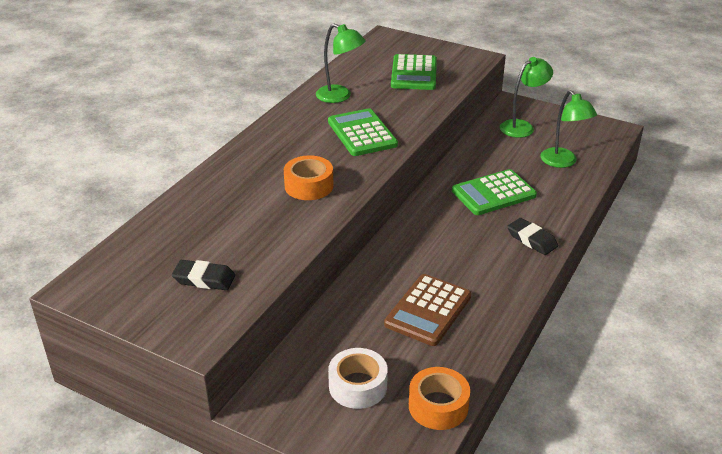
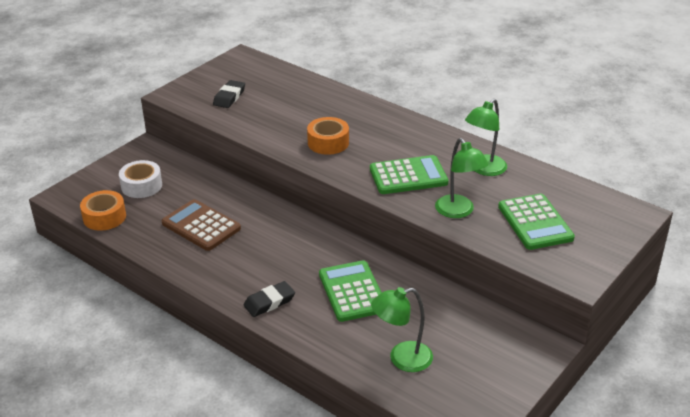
camera: 100 degrees right, 0 degrees up
green calculator [391,54,437,90] -> green calculator turned 120 degrees counterclockwise [498,194,575,250]
green lamp [500,57,553,138] -> green lamp moved to [435,138,489,218]

